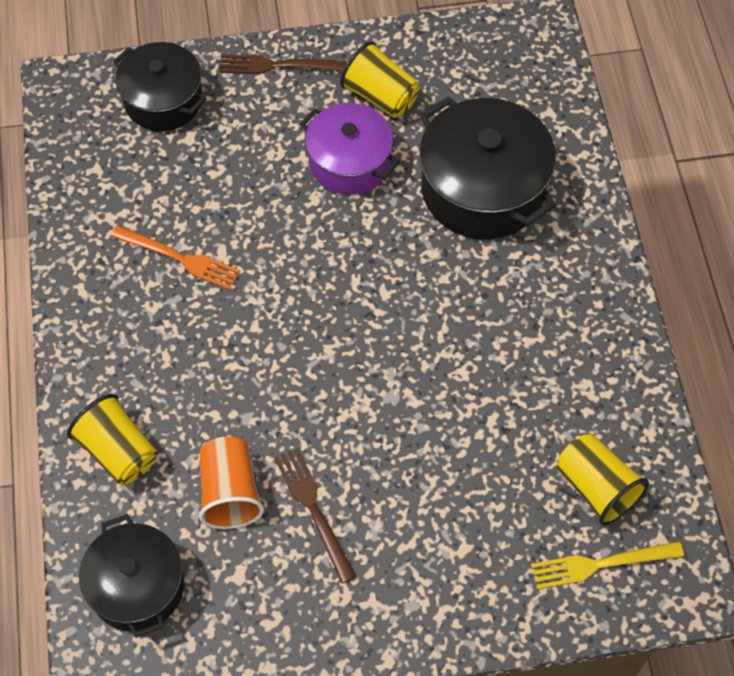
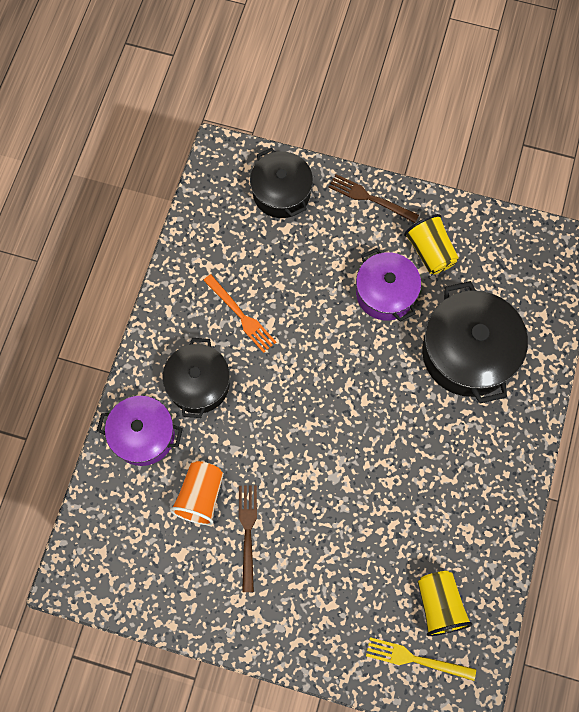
camera: 25 degrees right, 10 degrees up
yellow cup [67,394,157,485] -> purple pot [97,396,183,466]
black pot [79,514,184,638] -> black pot moved to [162,338,230,418]

